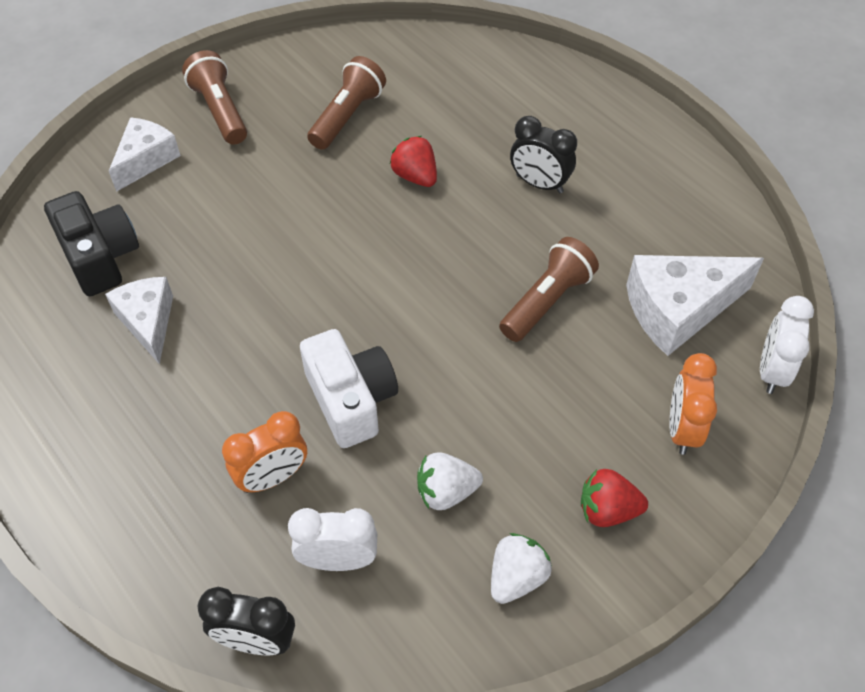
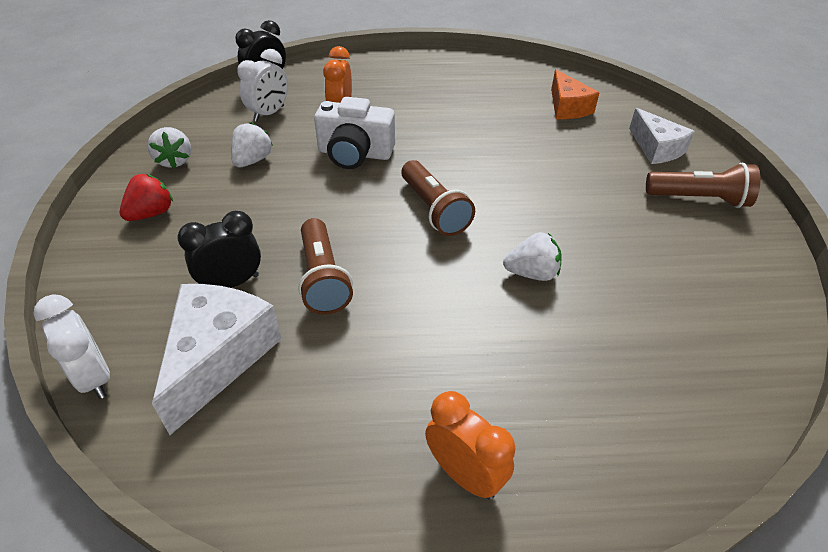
camera: 125 degrees right, 10 degrees down
black camera [44,191,139,296] -> orange cheese [551,69,600,119]
white cheese [105,277,173,365] -> none
brown flashlight [307,56,386,150] -> brown flashlight moved to [401,160,475,236]
red strawberry [390,136,437,187] -> white strawberry [503,232,562,281]
black clock [510,116,577,193] -> black clock moved to [177,211,261,288]
orange clock [670,353,717,455] -> orange clock moved to [425,391,515,500]

